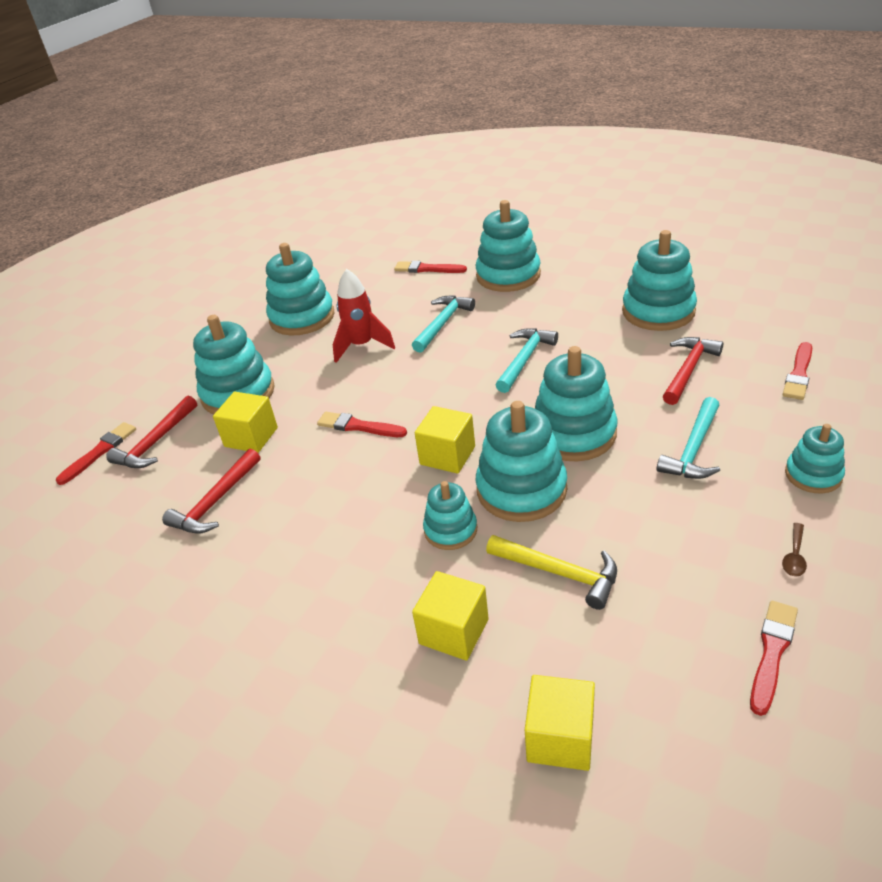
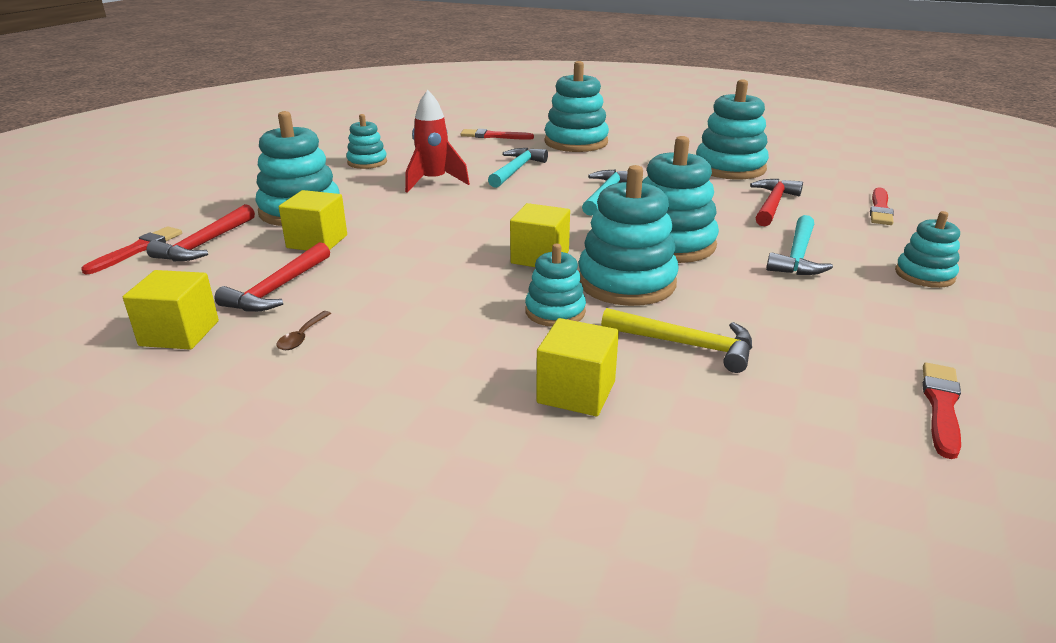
camera: 10 degrees left, 10 degrees down
turquoise stacking toy [266,243,335,335] -> turquoise stacking toy [346,114,387,169], size x0.57
red brush [317,412,407,437] -> none
yellow cube [525,675,595,771] -> yellow cube moved to [123,270,219,350]
brown spoon [782,523,807,577] -> brown spoon moved to [276,311,331,350]

